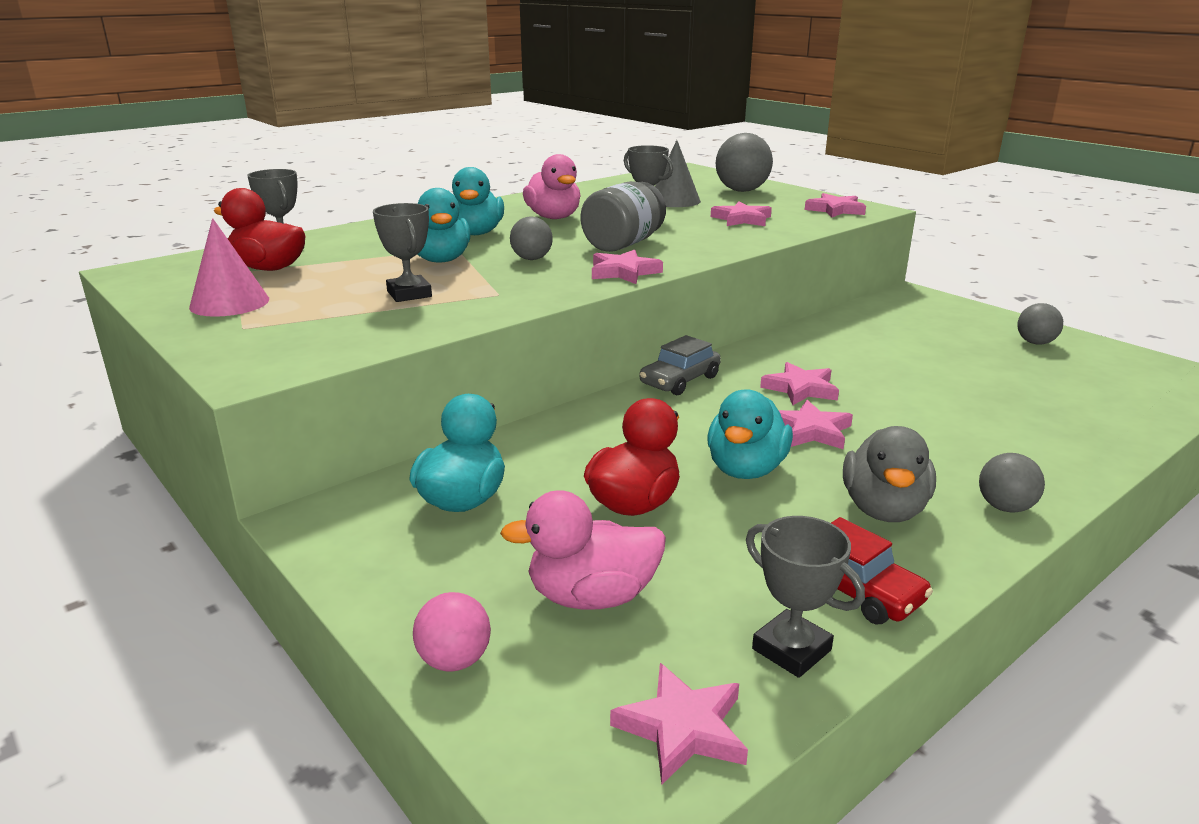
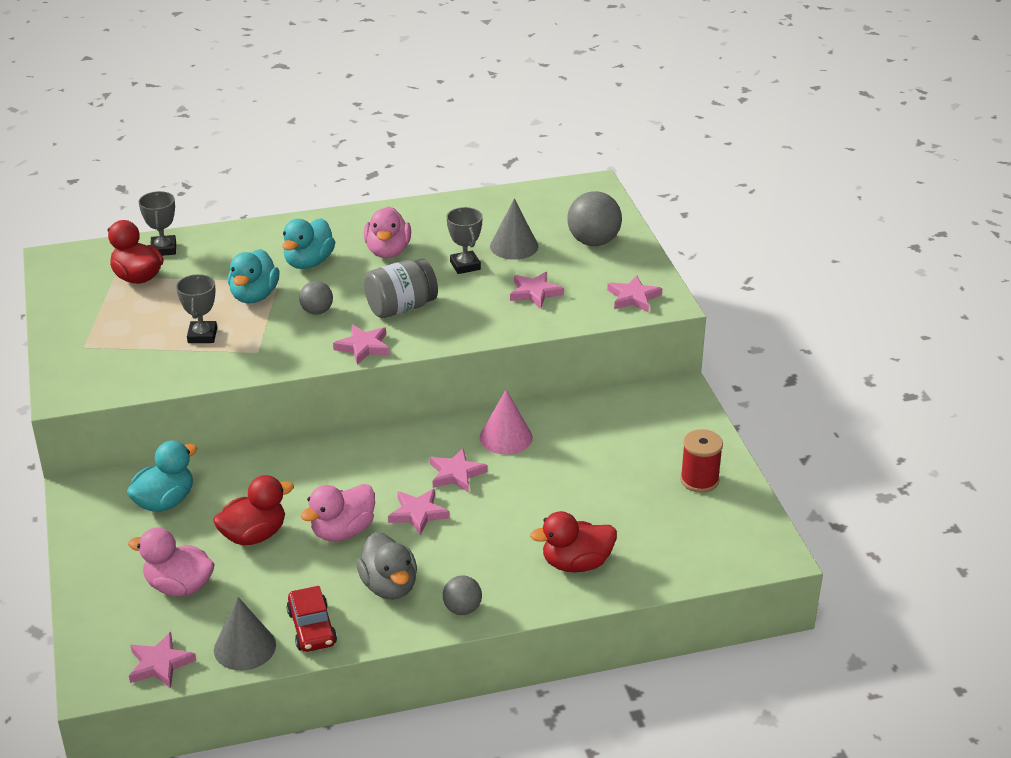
camera: 25 degrees right, 10 degrees up
pink cone [189,218,269,317] -> pink cone moved to [480,390,533,455]
pink ball [413,592,491,671] -> none
grey car [640,335,721,395] -> none
turquoise duck [707,389,793,479] -> pink duck [301,484,375,542]
grey trophy [746,516,865,678] -> grey cone [214,597,276,671]
grey duck [843,426,936,522] -> grey duck turned 60 degrees counterclockwise [356,532,417,600]
grey ball [1017,303,1063,344] -> red spool [680,429,723,493]
none -> red duck [530,511,617,572]

